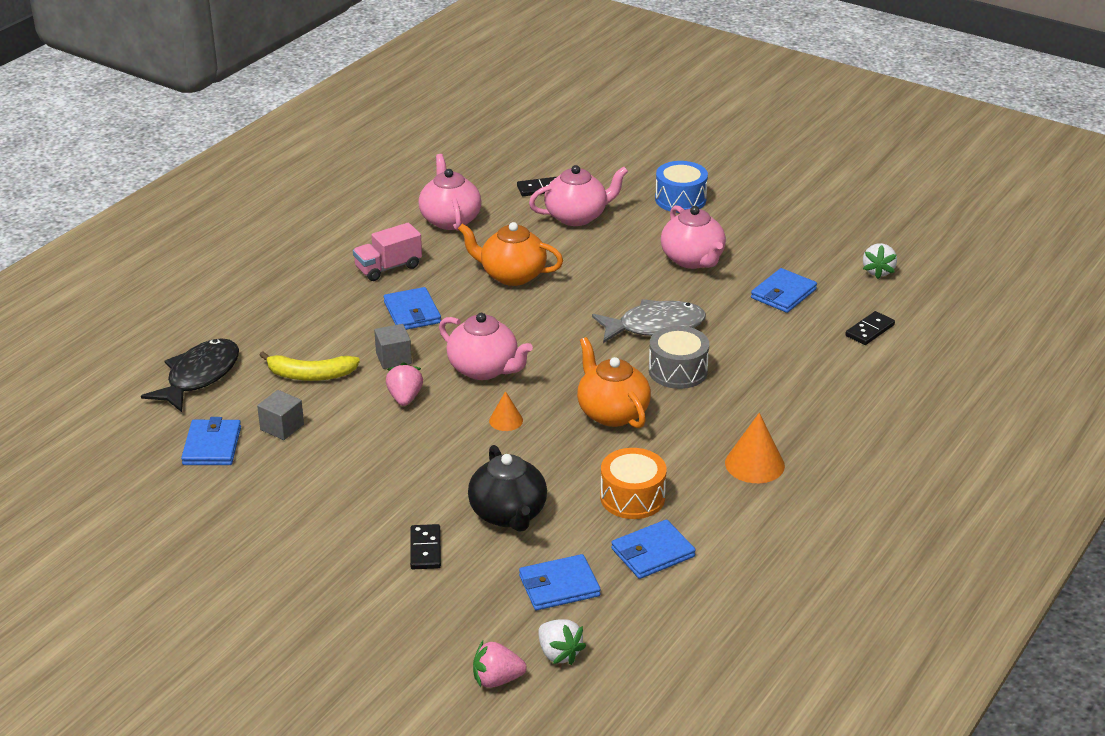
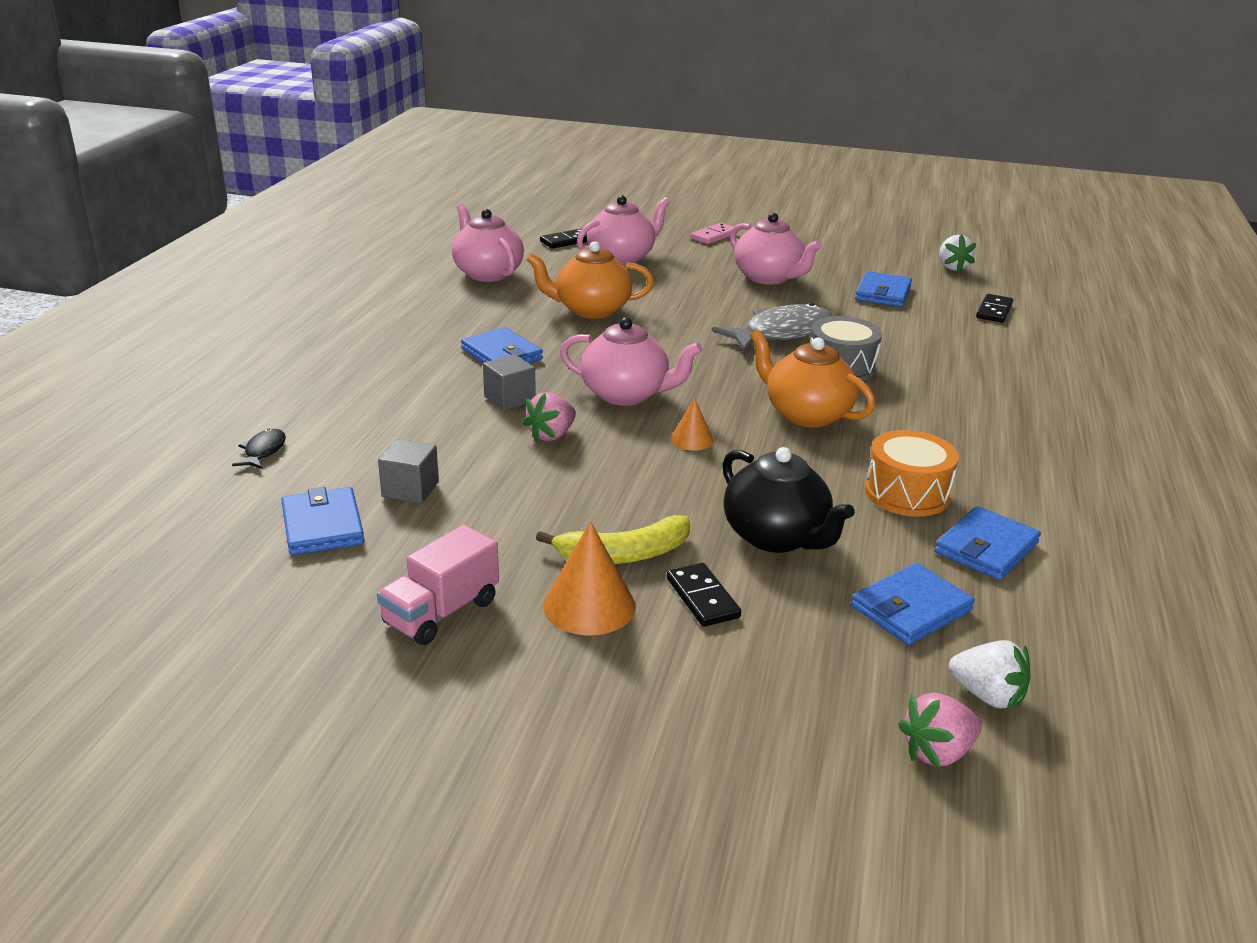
camera: 20 degrees left, 5 degrees down
black fish [141,338,239,412] -> black fish [232,429,286,469], size x0.46
yellow banana [259,351,360,381] -> yellow banana moved to [536,515,690,564]
pink truck [353,223,422,281] -> pink truck moved to [377,525,499,645]
pink strawberry [386,362,423,406] -> pink strawberry turned 120 degrees counterclockwise [522,392,576,442]
blue drum [655,161,708,213] -> pink domino [691,223,738,244]
orange cone [725,413,785,483] -> orange cone moved to [543,522,636,635]

